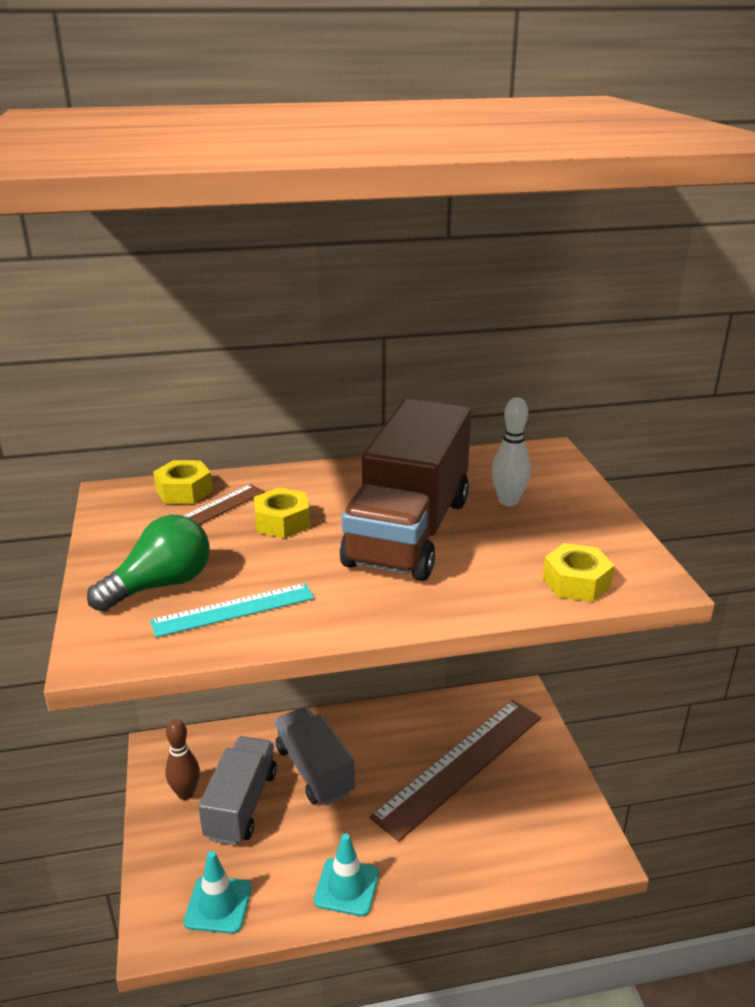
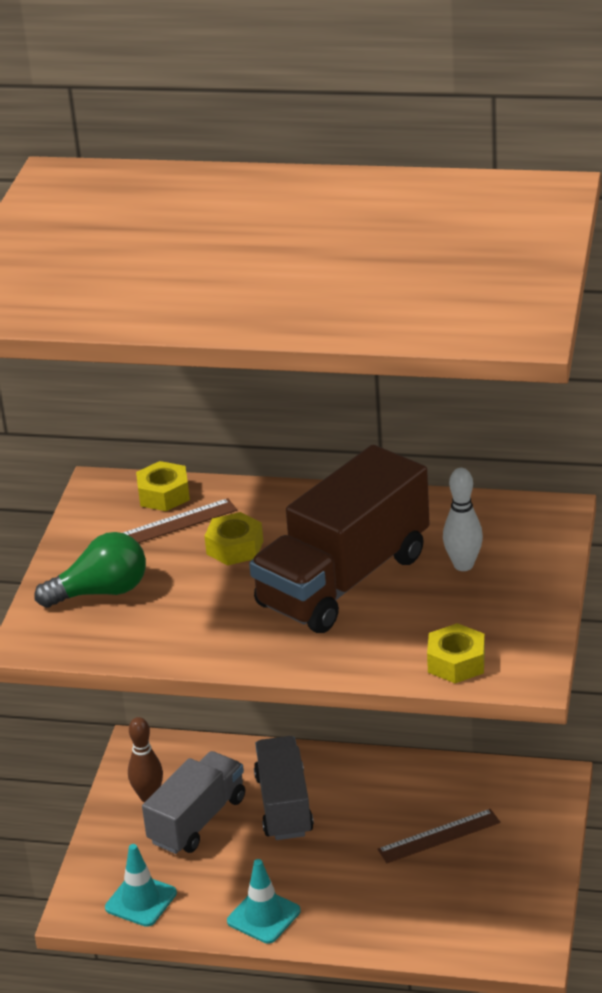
camera: 25 degrees right, 5 degrees up
turquoise ruler [150,583,314,637] -> none
brown ruler [369,700,541,842] -> brown ruler [377,809,500,863], size x0.50

